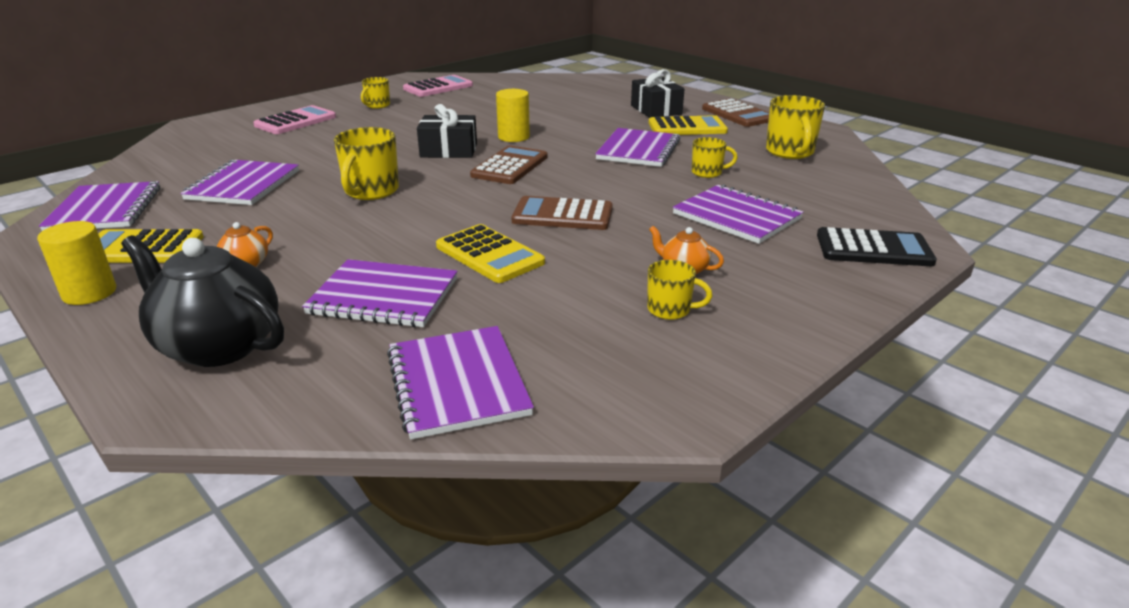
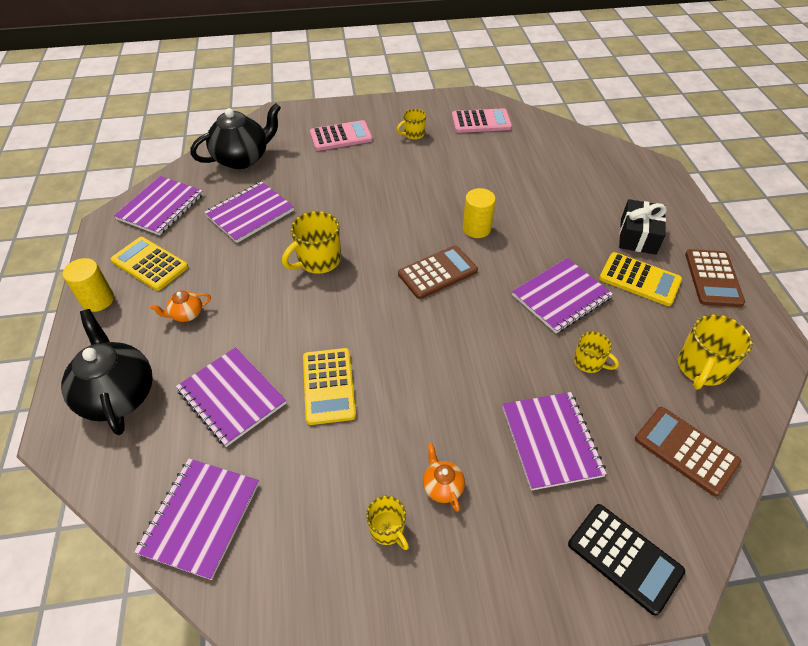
camera: 35 degrees right, 20 degrees up
black gift [417,104,477,158] -> none
brown calculator [512,196,613,230] -> brown calculator moved to [635,407,741,497]
none -> black teapot [190,103,281,169]

